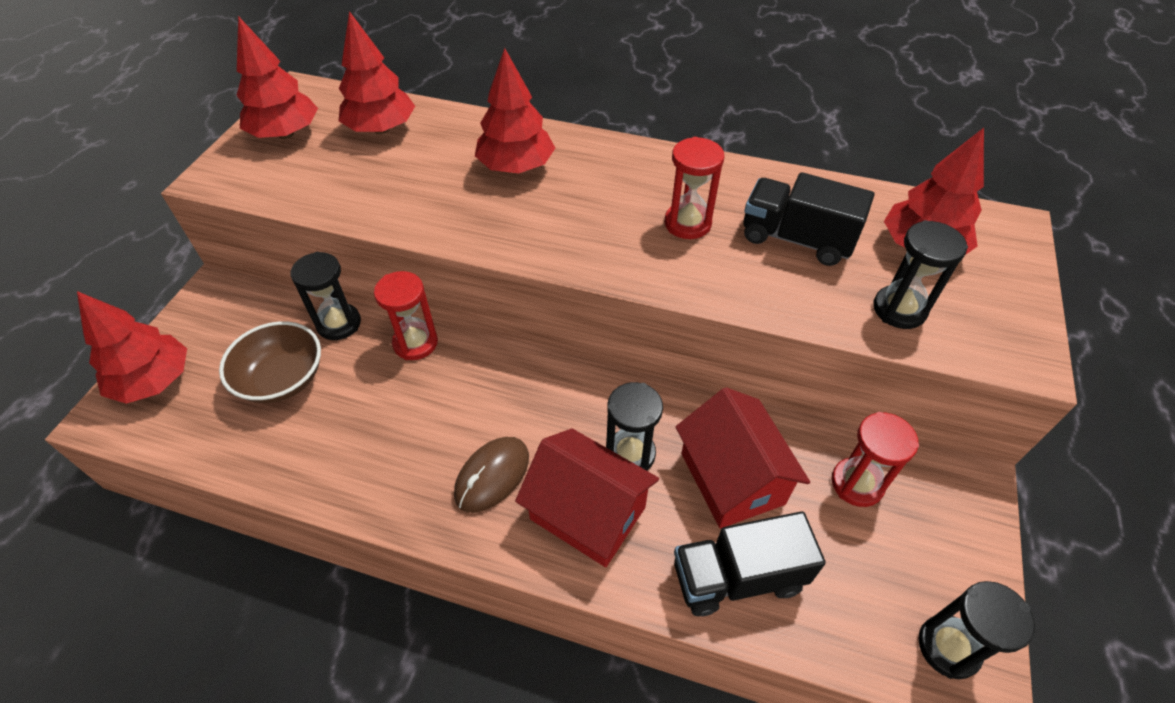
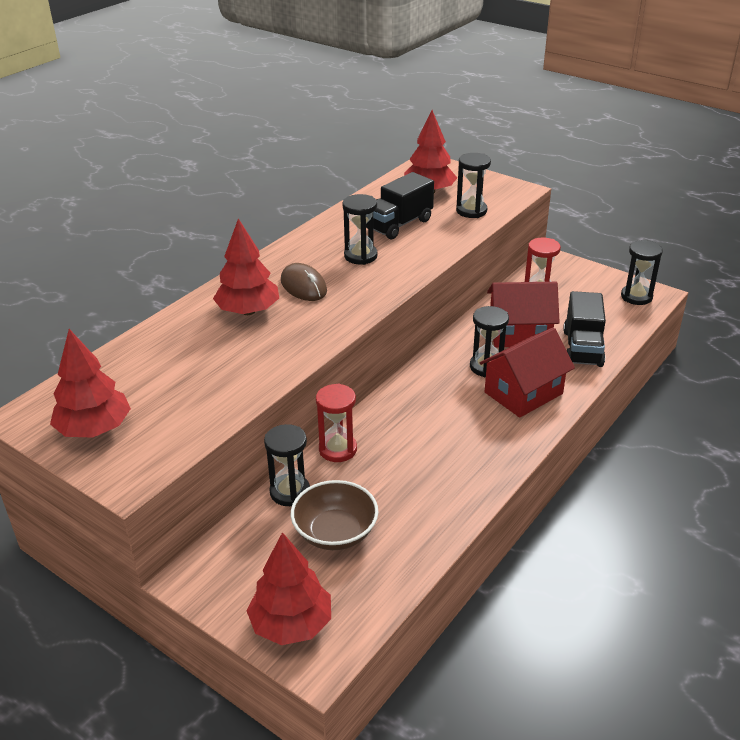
camera: 70 degrees left, 15 degrees down
red tree [339,11,415,134] -> none
brown mouse [454,437,529,513] -> brown mouse moved to [281,263,327,301]
red hourglass [665,137,724,239] -> black hourglass [342,194,378,265]

